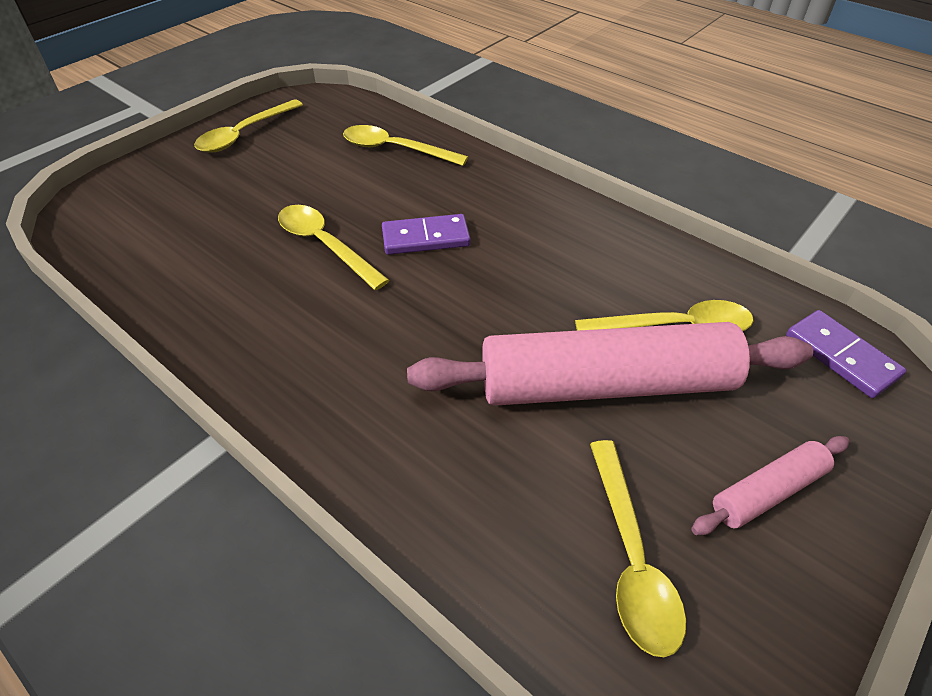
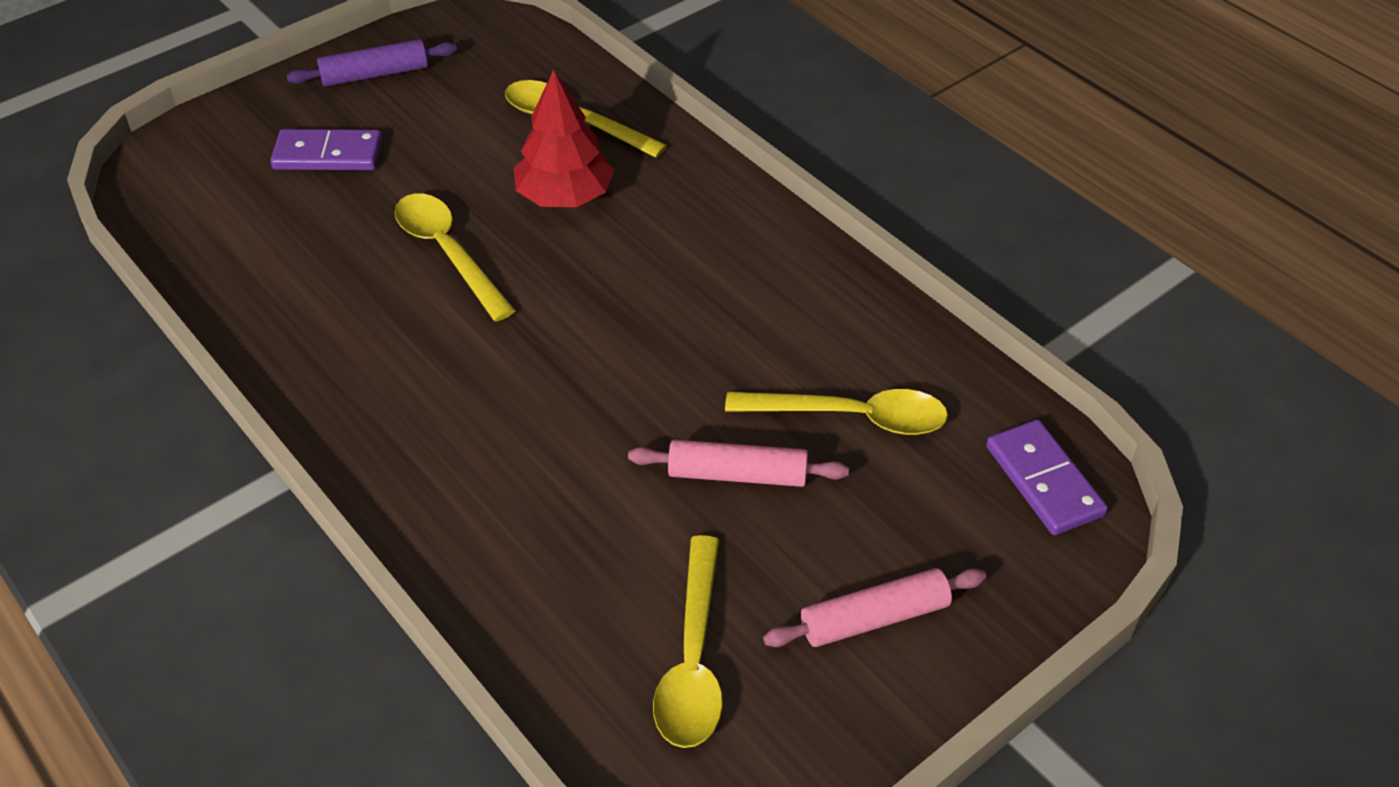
camera: 10 degrees right, 0 degrees up
yellow spoon [194,99,303,152] -> purple rolling pin [287,39,457,87]
purple domino [382,214,471,255] -> purple domino moved to [270,129,383,170]
pink rolling pin [407,322,813,406] -> pink rolling pin [628,440,849,487], size x0.46
none -> red tree [513,69,614,207]

